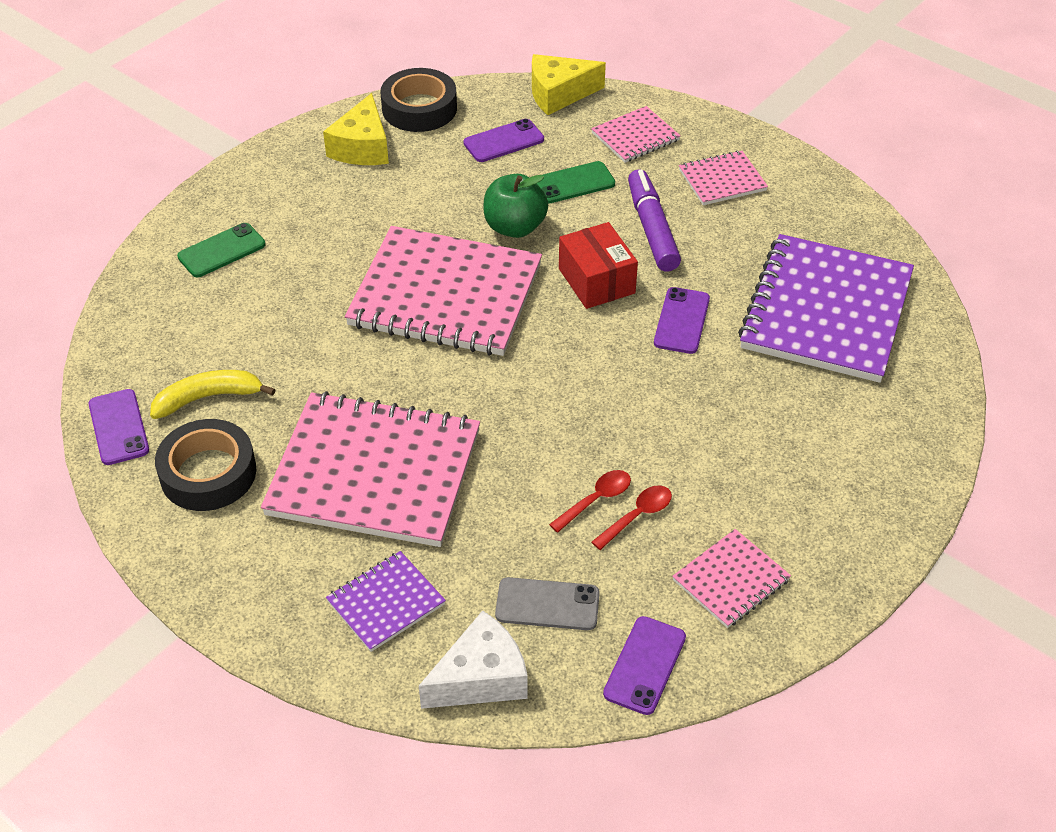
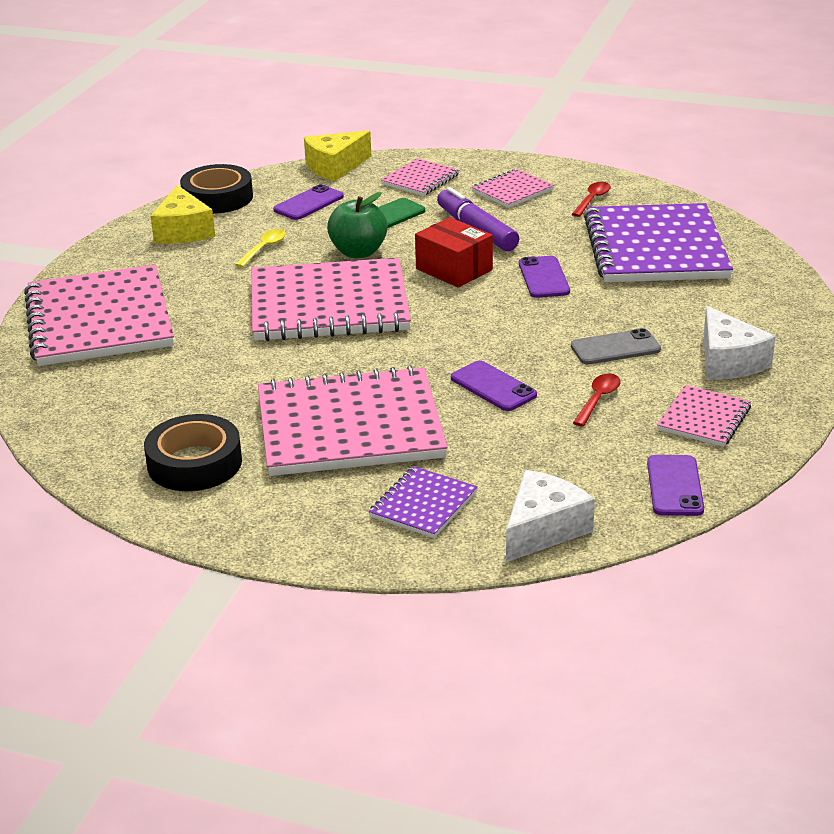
camera: 20 degrees left, 15 degrees down
purple phone [89,389,149,465] -> purple phone moved to [451,360,537,411]
yellow banana [150,370,276,419] -> none
green phone [177,223,265,277] -> pink notebook [24,265,174,366]
grey phone [495,577,600,630] -> grey phone moved to [571,328,661,364]
red spoon [549,470,631,533] -> red spoon moved to [572,182,611,217]
none -> yellow spoon [235,229,286,268]
none -> white cheese [704,306,775,380]

